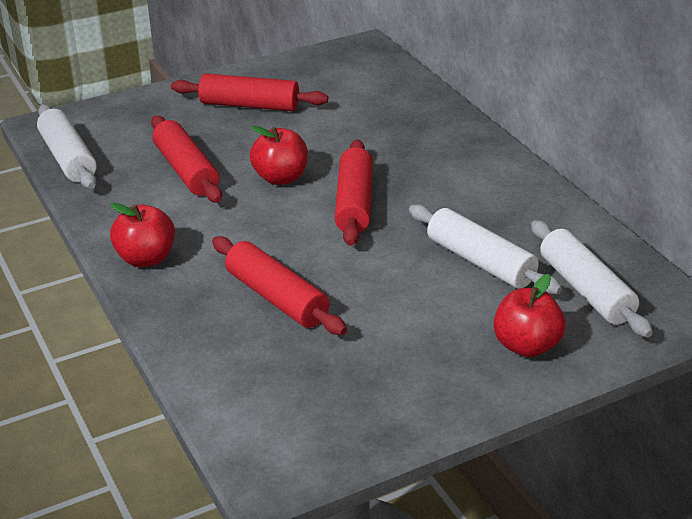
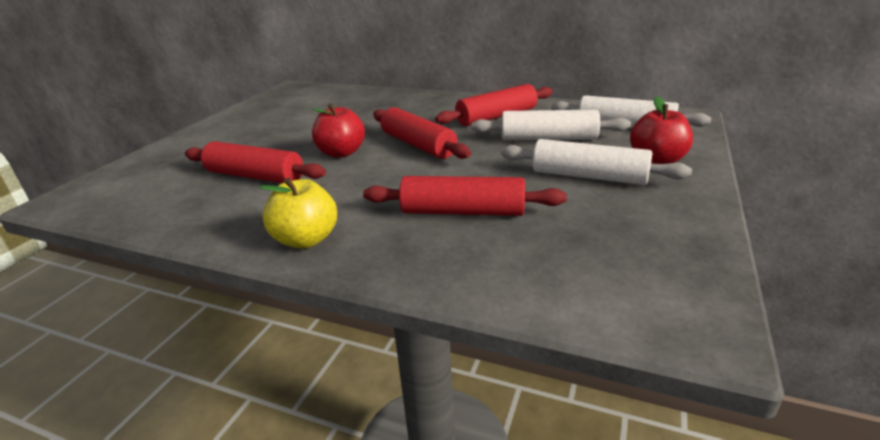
camera: 40 degrees left, 5 degrees down
white rolling pin [37,105,97,189] -> white rolling pin moved to [501,139,692,185]
red apple [110,203,175,267] -> yellow apple [259,178,337,249]
red rolling pin [171,73,328,111] -> red rolling pin moved to [435,84,553,126]

